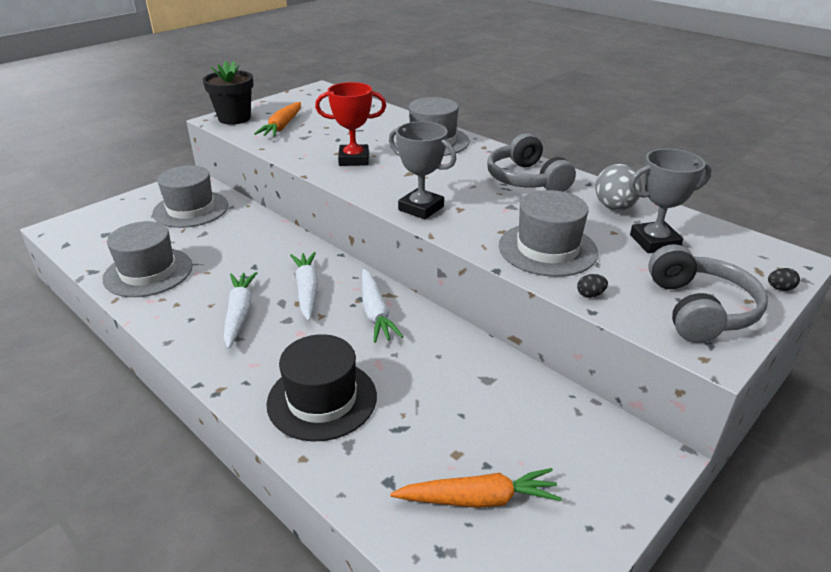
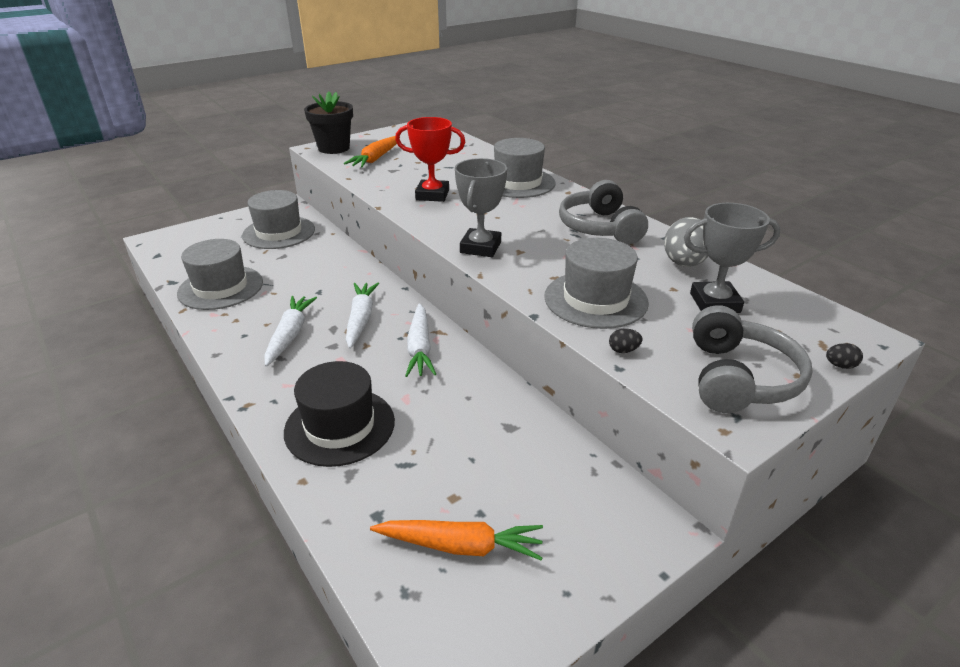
camera: 10 degrees right, 0 degrees up
grey trophy [389,121,456,219] -> grey trophy turned 60 degrees clockwise [455,158,507,257]

